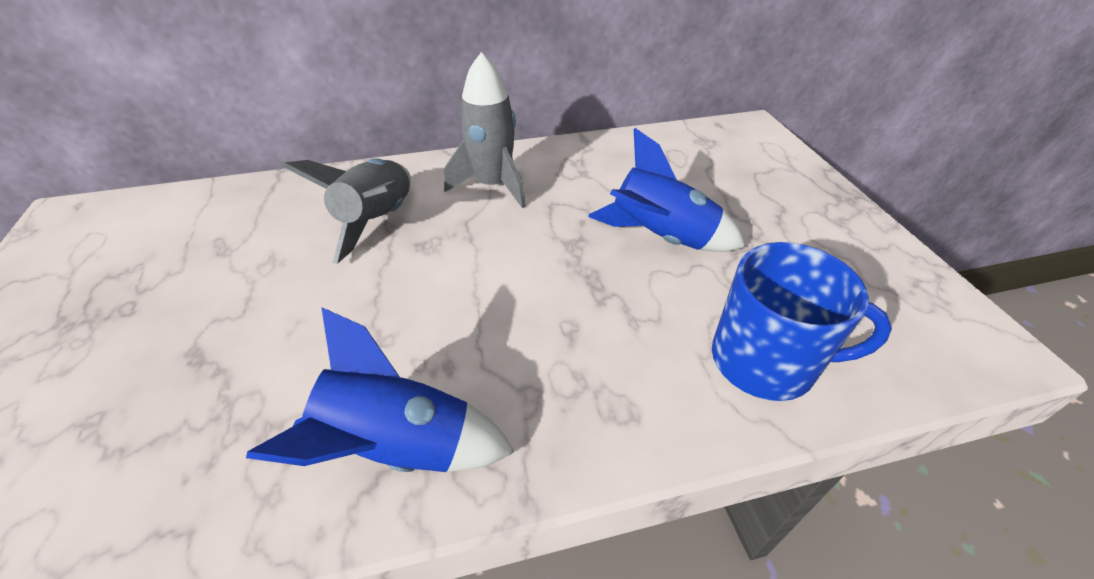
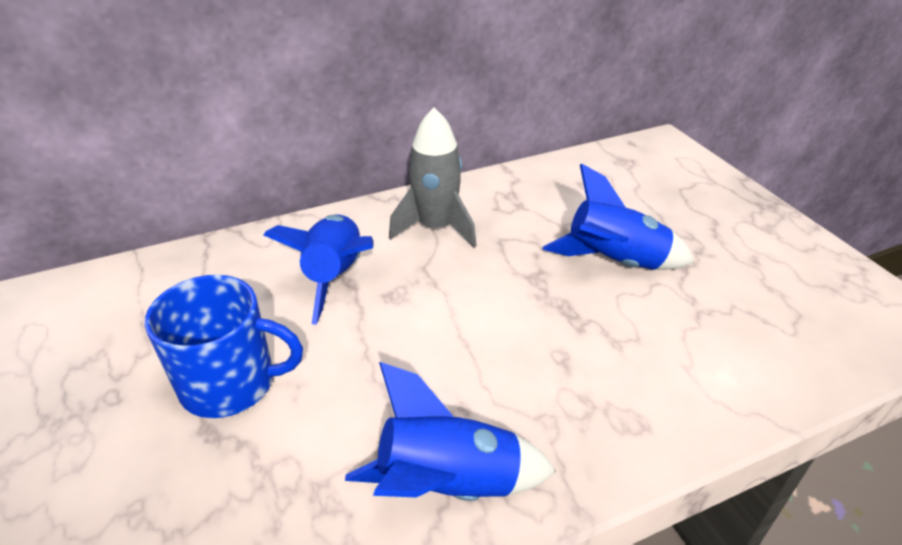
camera: 10 degrees left, 5 degrees down
grey rocket [282,158,411,264] -> blue rocket [264,215,374,325]
blue mug [712,242,892,401] -> blue mug moved to [145,275,303,418]

